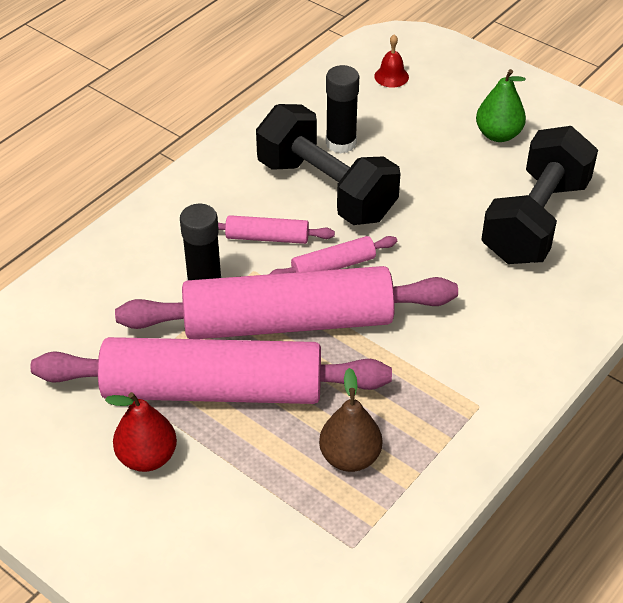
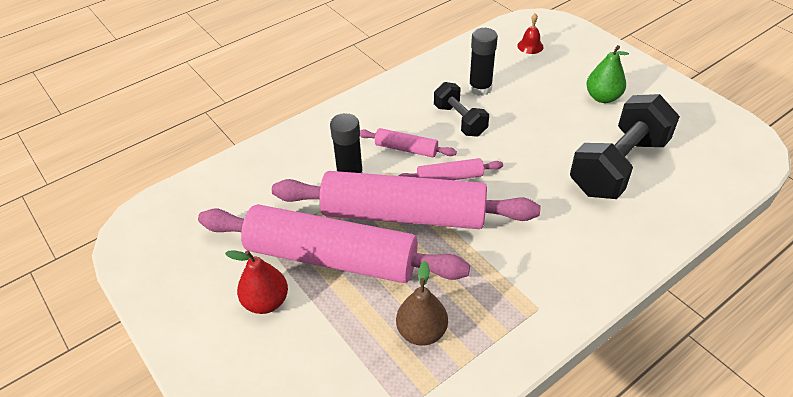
camera: 15 degrees right, 0 degrees up
black dumbbell [256,104,400,225] -> black dumbbell [434,82,489,137], size x0.56

